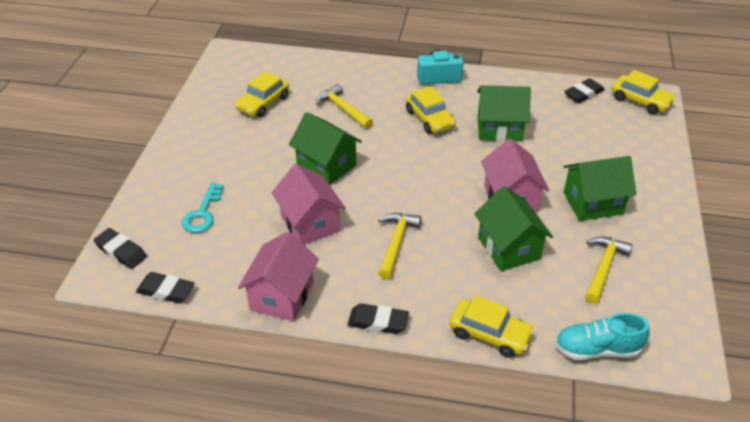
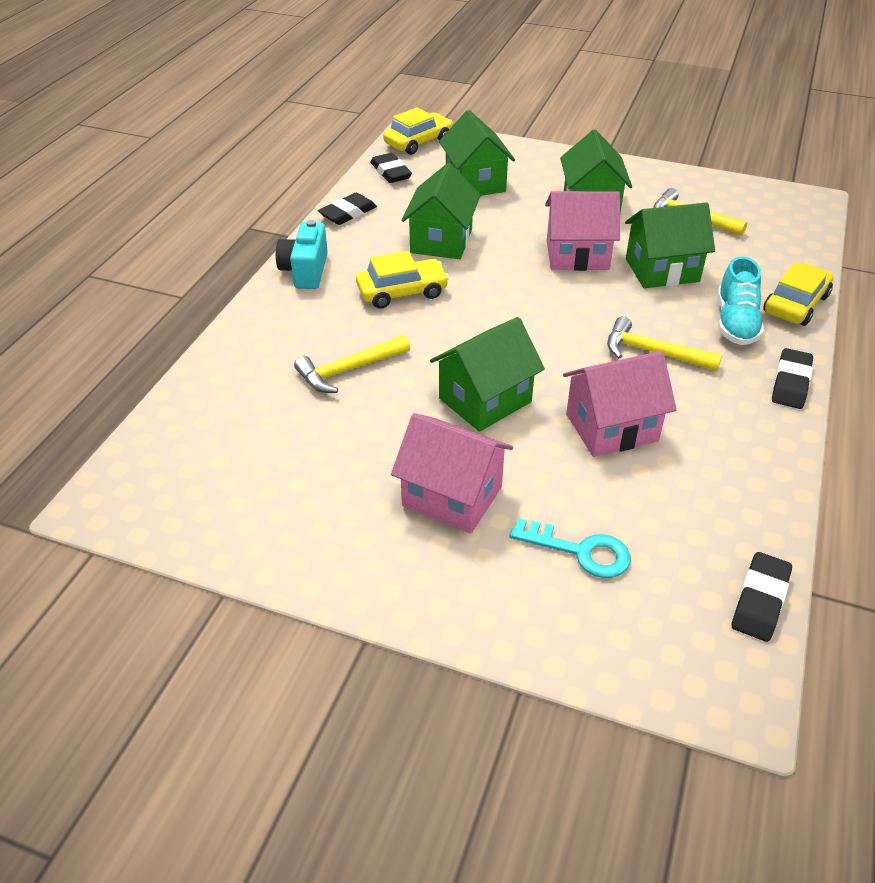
camera: 80 degrees left, 0 degrees up
black eraser [93,228,147,269] -> black eraser moved to [318,193,377,225]
yellow car [235,71,289,117] -> none
pink house [238,232,319,321] -> pink house moved to [391,413,513,534]
turquoise shoe [555,313,650,360] -> turquoise shoe moved to [718,256,764,345]
none -> green house [439,110,515,196]

